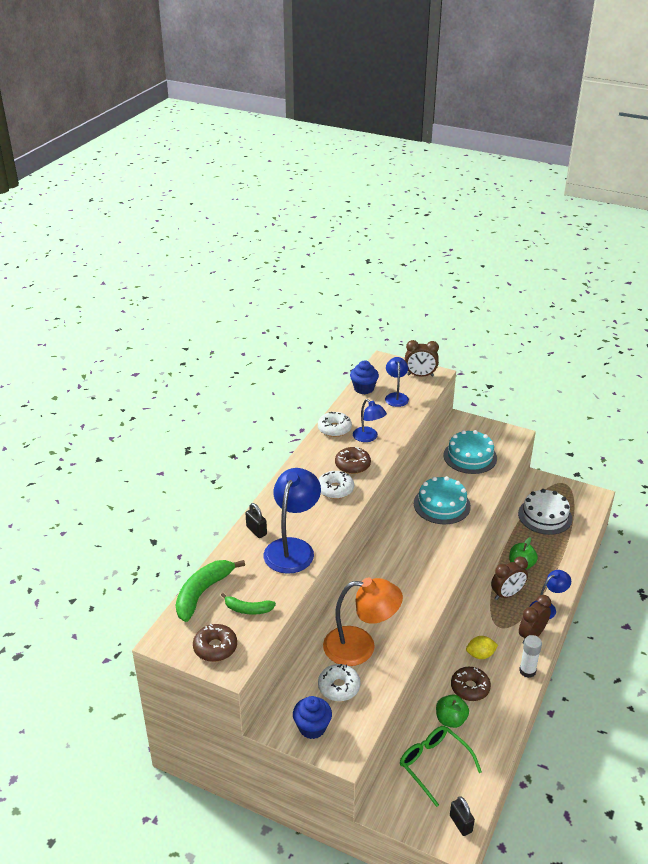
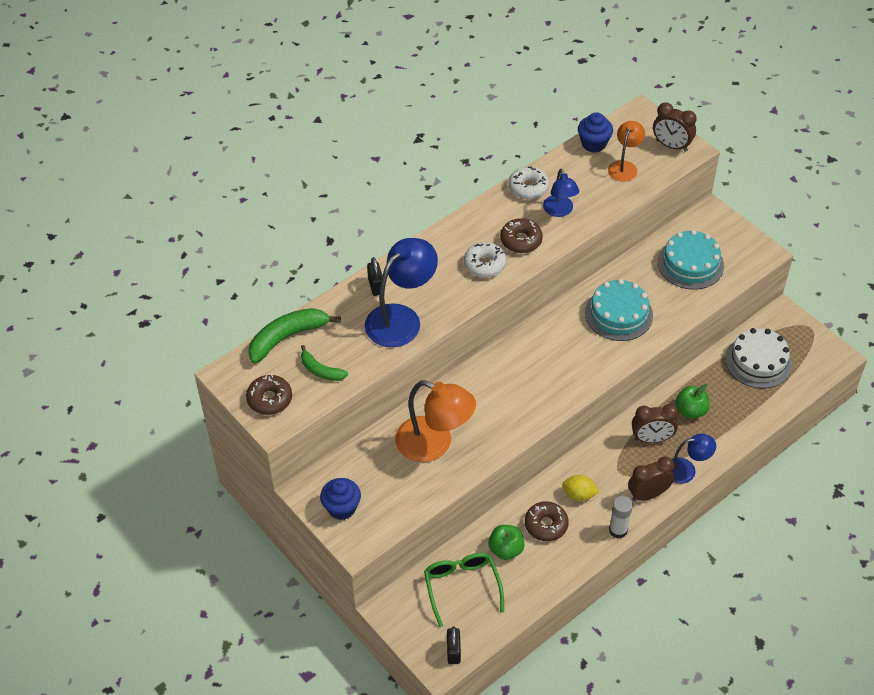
camera: 25 degrees right, 15 degrees up
white donut [318,664,360,701] -> none
blue lamp [385,357,409,407] -> orange lamp [608,121,645,182]

